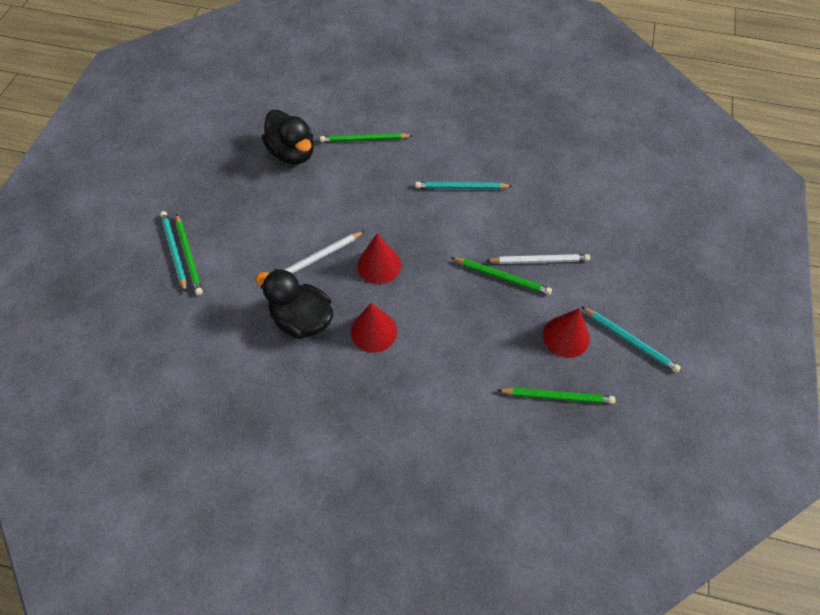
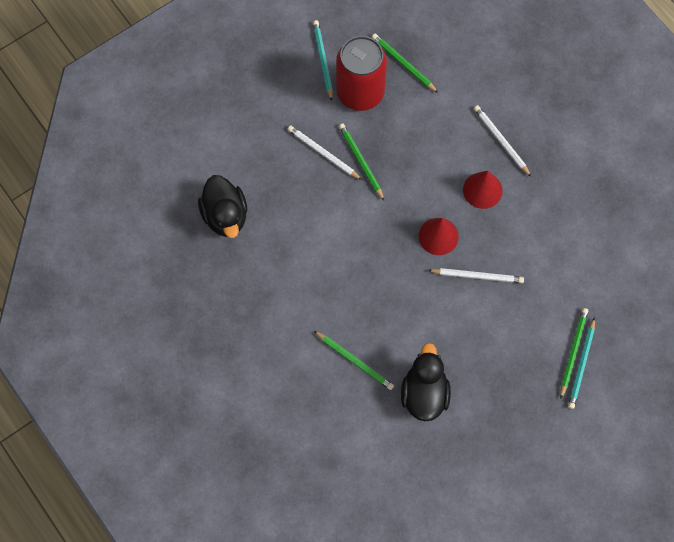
camera: 140 degrees left, 10 degrees up
black duck [255,269,333,339] -> black duck moved to [198,175,247,238]
turquoise pencil [415,182,512,189] -> none
red cone [543,308,590,358] -> red can [336,36,387,111]
none -> white pencil [474,105,531,177]

